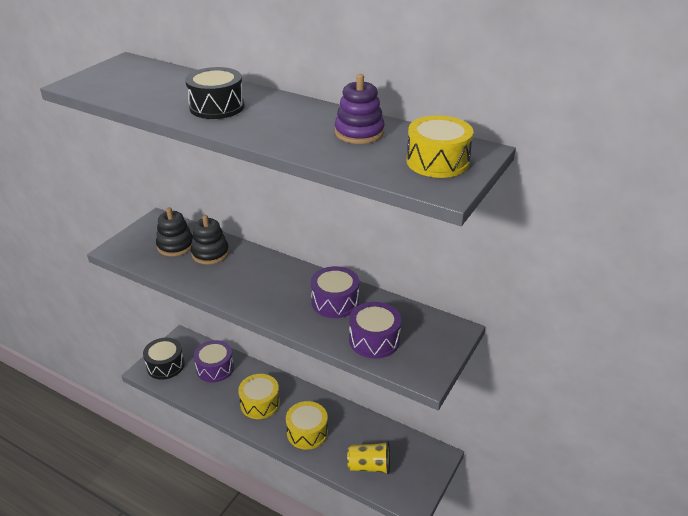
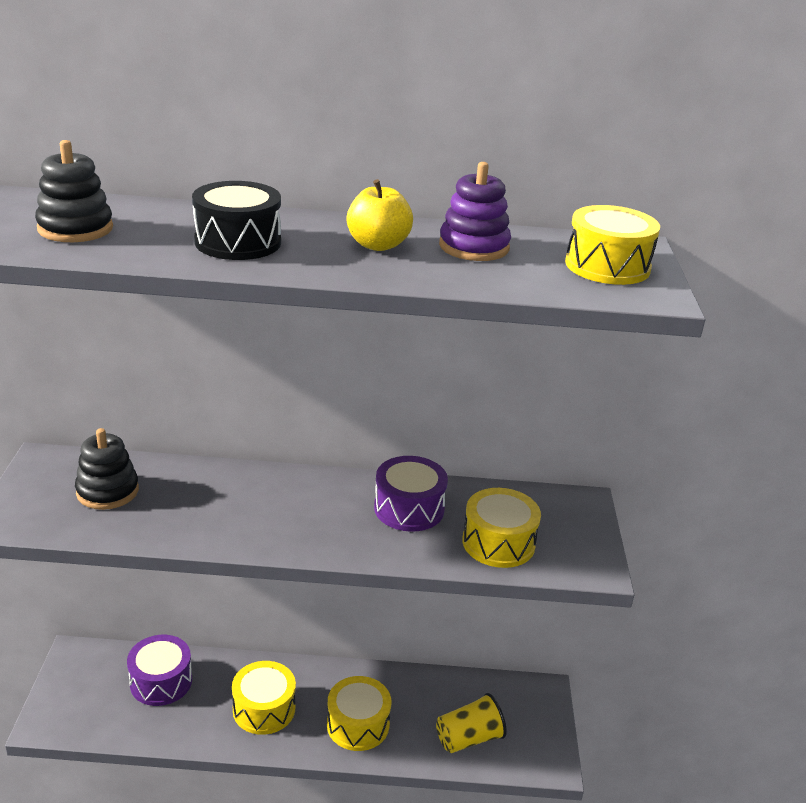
camera: 30 degrees left, 5 degrees down
black drum [143,338,185,380] -> none
black stacking toy [191,215,229,265] -> black stacking toy moved to [35,140,113,242]
purple drum [349,302,401,359] -> yellow drum [462,488,541,568]
none -> yellow apple [347,179,413,251]

